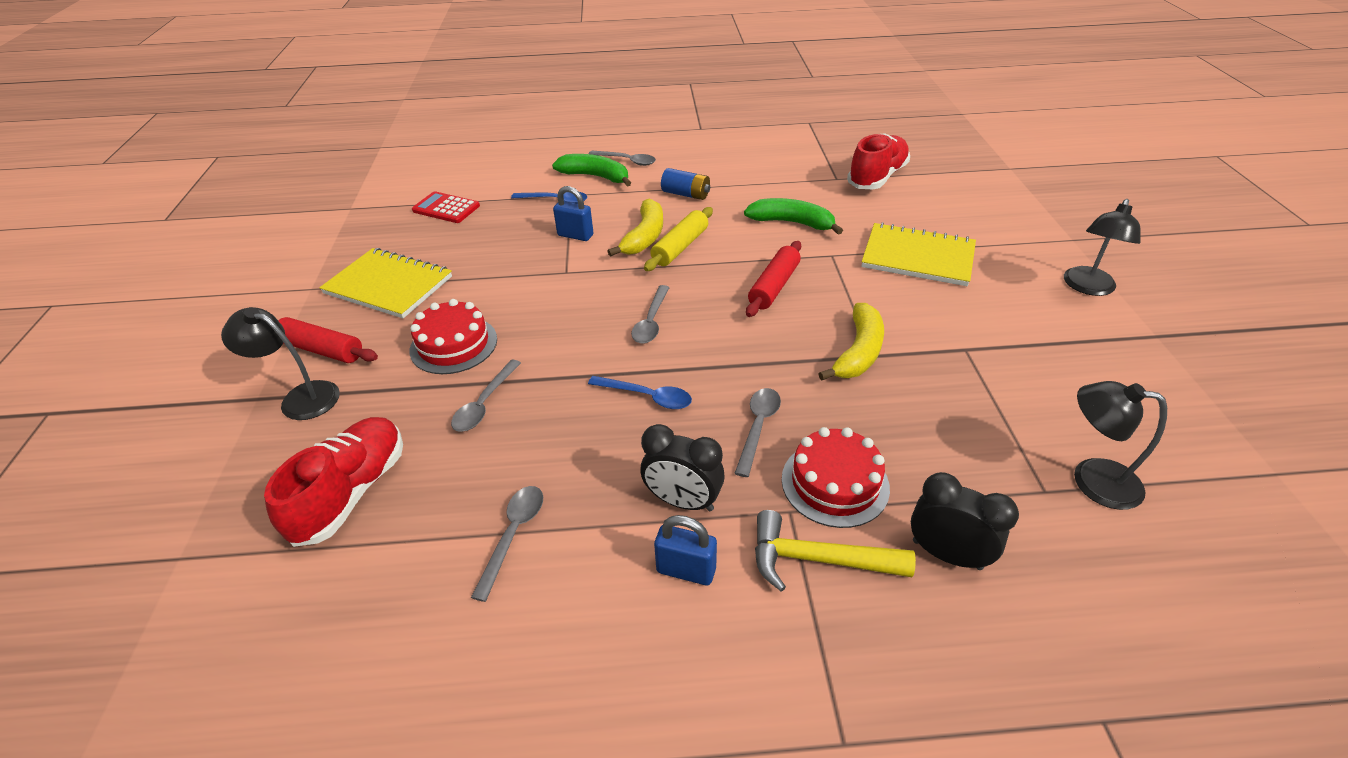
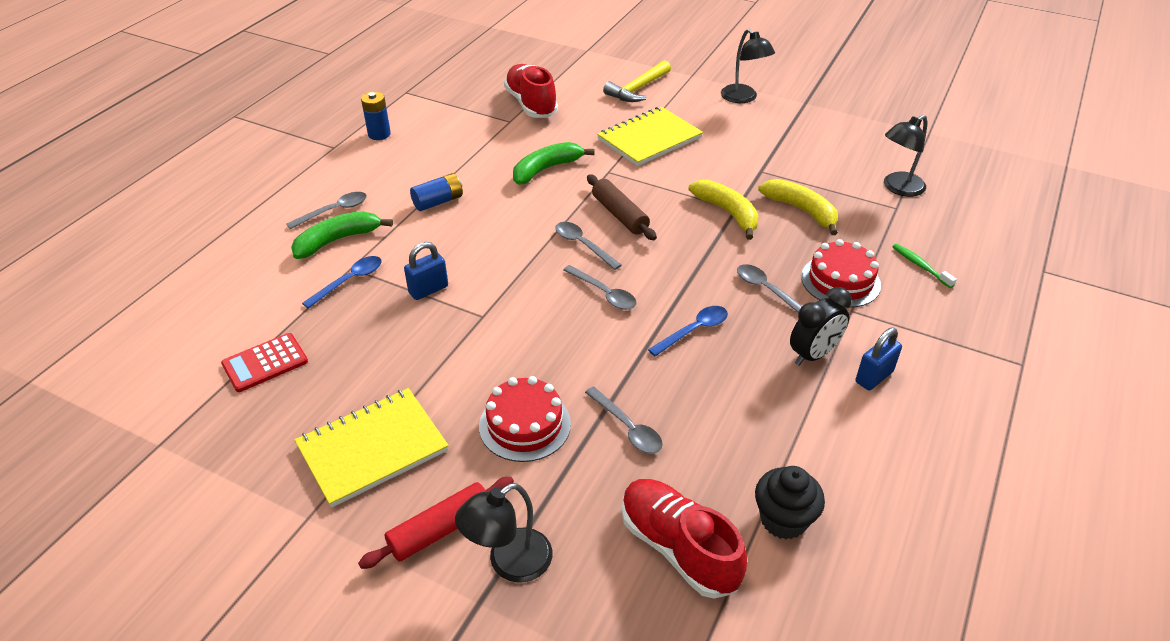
camera: 60 degrees left, 0 degrees up
grey spoon [471,486,543,602] -> grey spoon moved to [555,222,622,270]
yellow banana [607,198,663,257] -> yellow banana moved to [758,179,838,235]
yellow rolling pin [644,207,713,271] -> none
red rolling pin [746,241,801,317] -> brown rolling pin [587,174,657,240]
yellow hammer [755,510,916,592] -> yellow hammer moved to [603,60,671,102]
black clock [911,472,1019,570] -> green toothbrush [892,244,957,288]
none -> blue battery [361,92,391,140]
none -> black cupcake [755,466,825,539]

